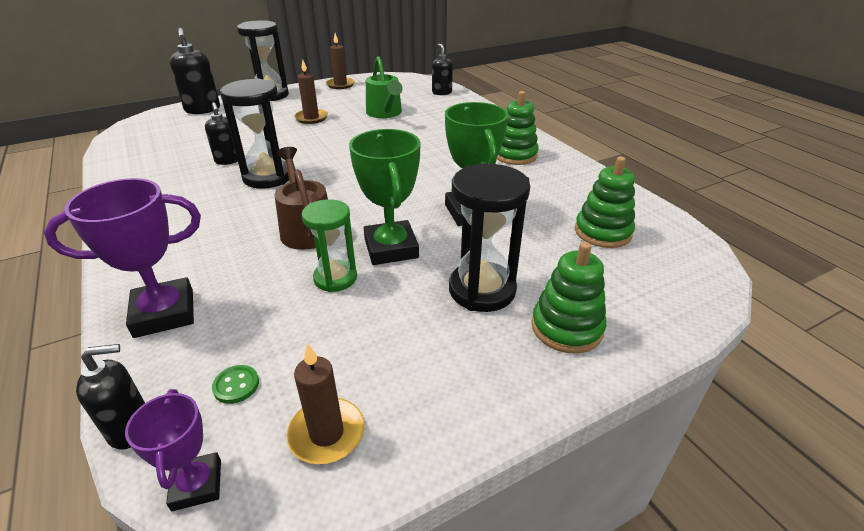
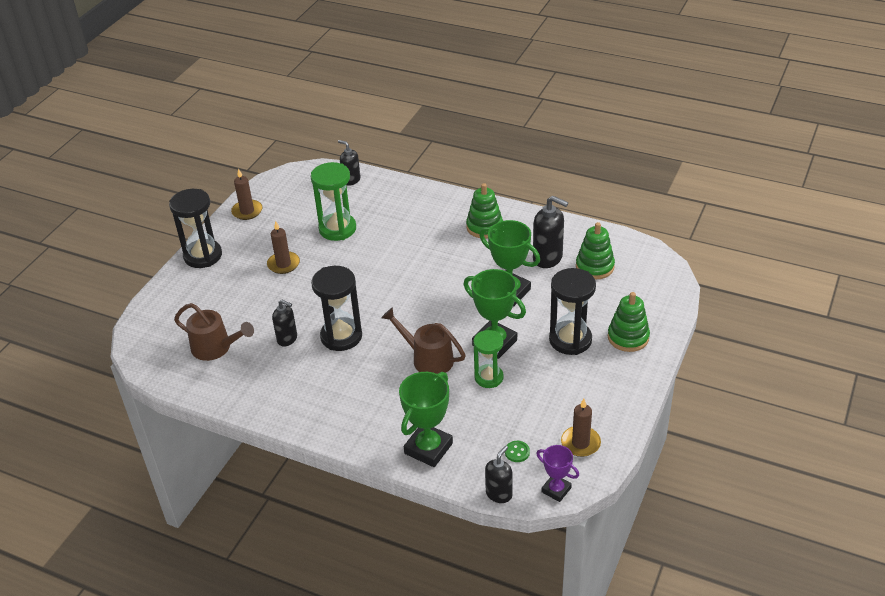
camera: 35 degrees left, 5 degrees up
purple trophy [44,178,201,338] -> green trophy [399,372,453,467]
black soap dispenser [170,28,220,114] -> black soap dispenser moved to [533,196,568,268]
green watering can [366,56,403,118] -> green hourglass [311,162,356,241]
none -> brown watering can [174,303,254,361]

